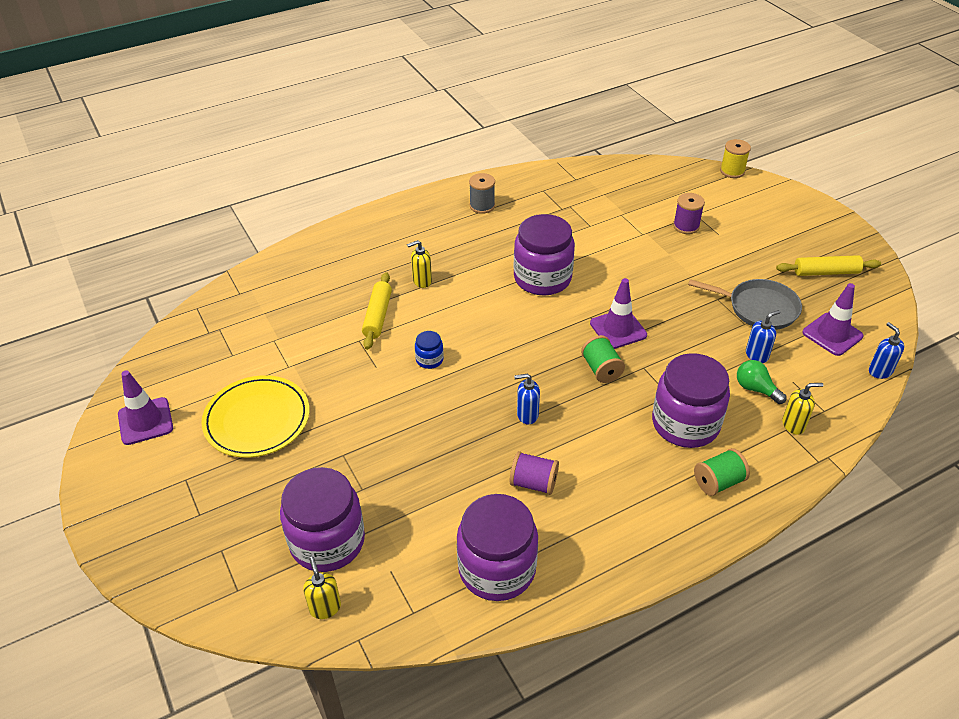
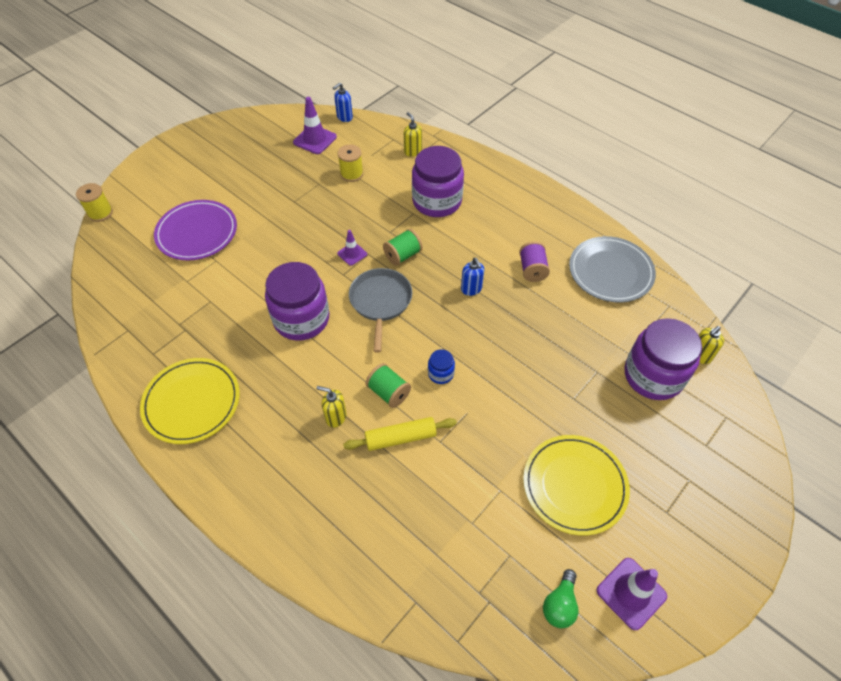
camera: 110 degrees left, 10 degrees up
yellow soap dispenser [407,240,432,288] -> yellow soap dispenser turned 150 degrees clockwise [316,386,346,428]
purple jar [457,494,538,601] -> grey plate [569,236,656,303]
grey spool [469,173,495,214] -> yellow plate [140,358,239,444]
purple traffic cone [590,278,647,349] -> purple traffic cone [337,230,367,266], size x0.60
purple spool [673,193,705,234] -> purple plate [154,200,237,260]
grey pan [688,279,802,330] -> grey pan moved to [349,268,412,353]
green spool [694,448,750,496] -> green spool moved to [366,363,411,408]
green light bulb [737,360,786,404] -> green light bulb moved to [543,569,578,628]
blue soap dispenser [746,310,781,363] -> yellow spool [338,144,363,182]
yellow rolling pin [776,255,881,276] -> none

